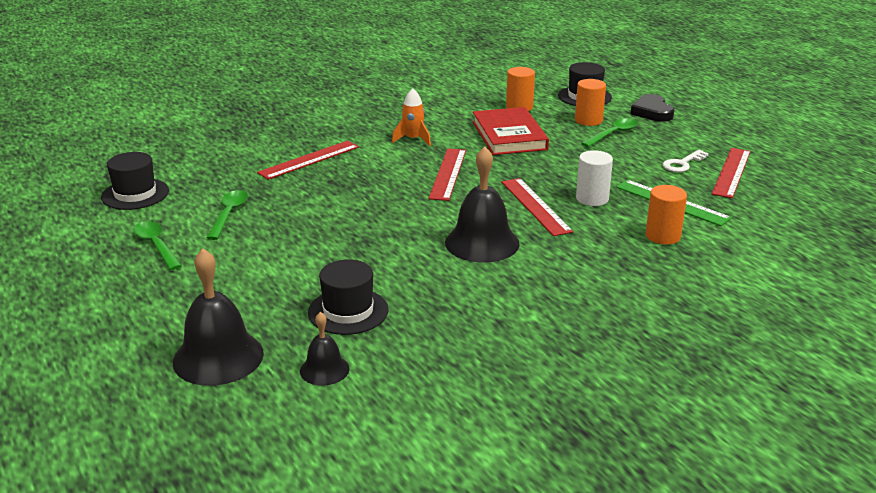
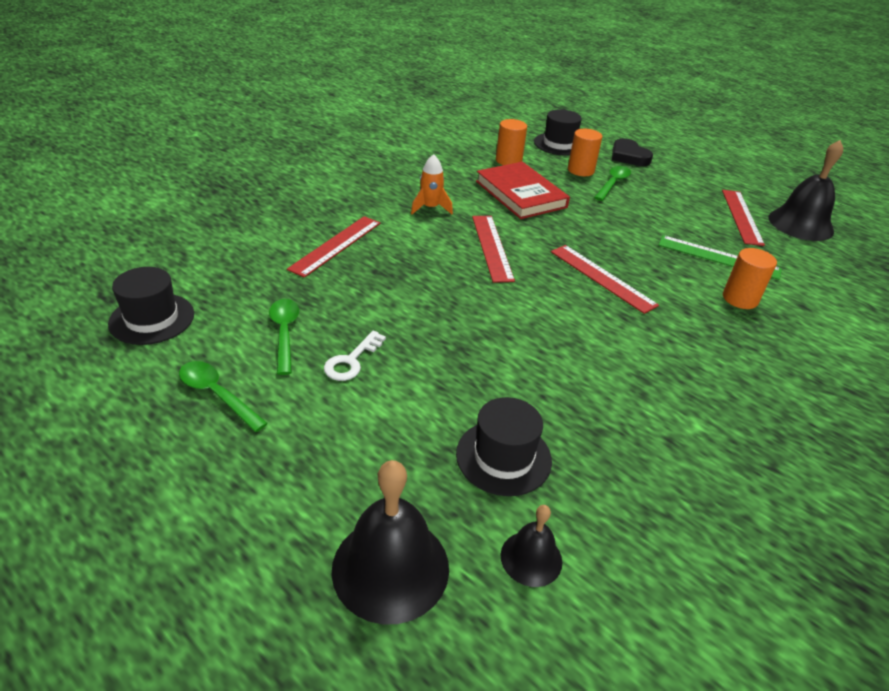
camera: 20 degrees left, 10 degrees up
black bell [445,146,520,262] -> black bell moved to [768,140,843,241]
white cylinder [576,150,613,206] -> none
white key [663,150,709,172] -> white key moved to [324,331,386,381]

